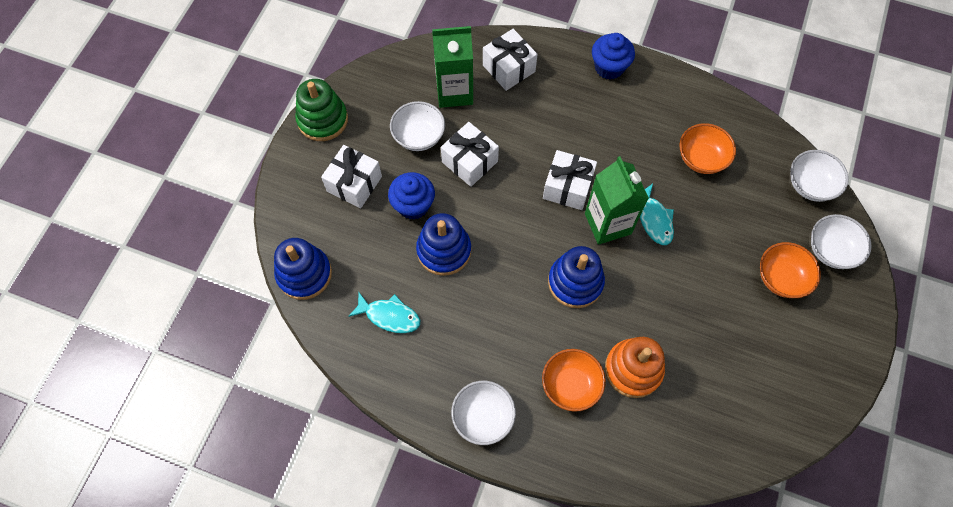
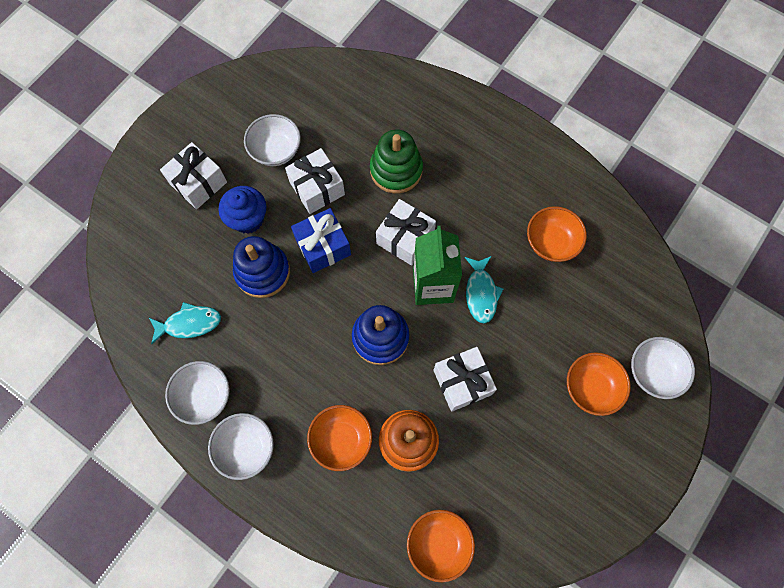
camera: 15 degrees right, 5 degrees up
blue stacking toy [274,238,332,300] -> none
green stacking toy [295,79,348,141] -> green stacking toy moved to [370,129,423,194]
turquoise fish [348,292,420,333] -> turquoise fish turned 45 degrees counterclockwise [149,302,221,344]
green carton [432,26,473,108] -> none
white gift [483,29,538,91] -> white gift moved to [433,347,497,412]
blue cupcake [592,33,635,80] -> none
white bowl [791,150,849,202] -> white bowl moved to [165,361,229,425]
none -> blue gift [291,208,351,273]
none -> orange bowl [407,510,475,582]

